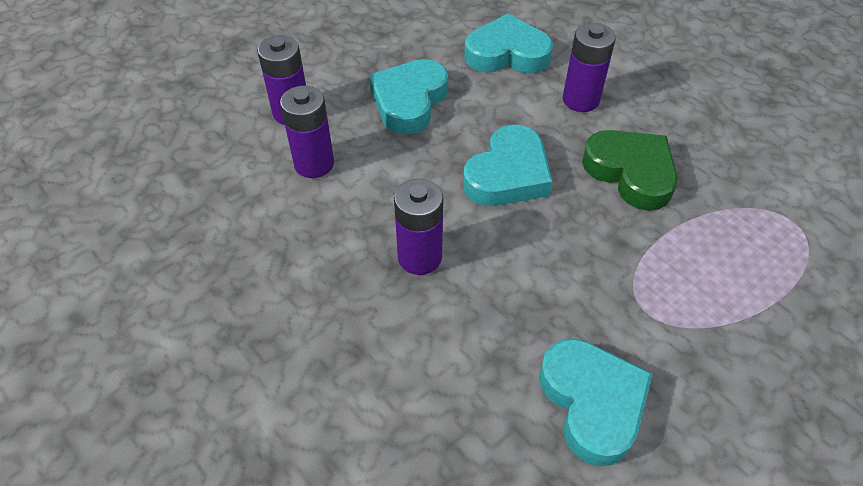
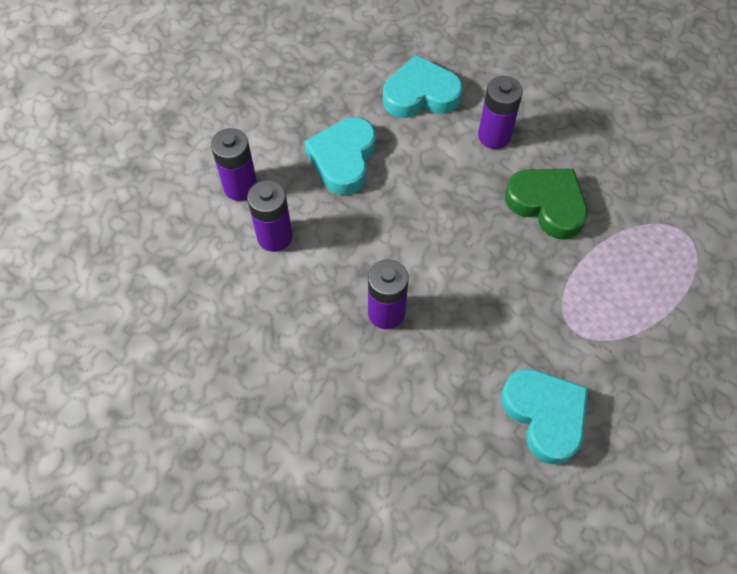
camera: 10 degrees left, 10 degrees up
turquoise heart [463,125,553,206] -> none

